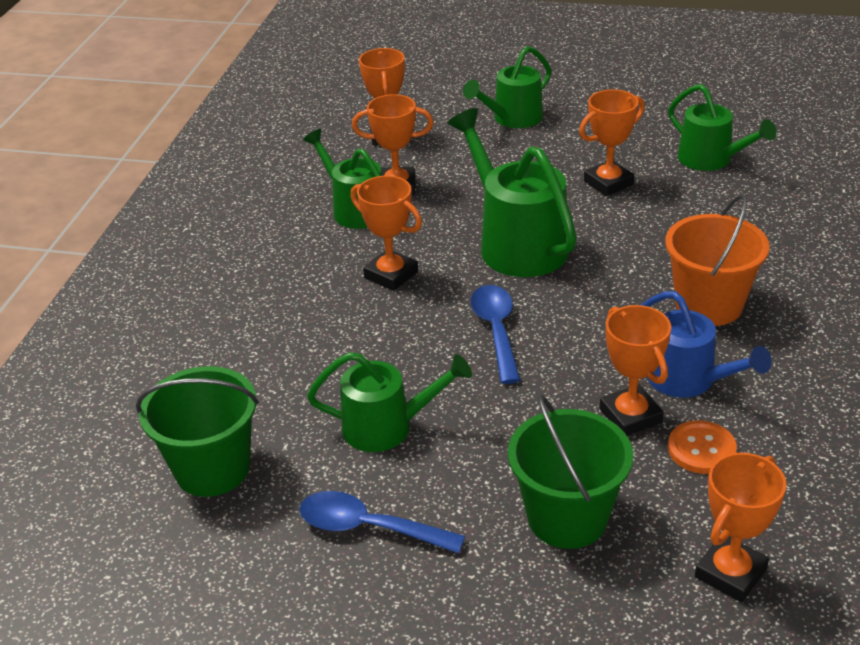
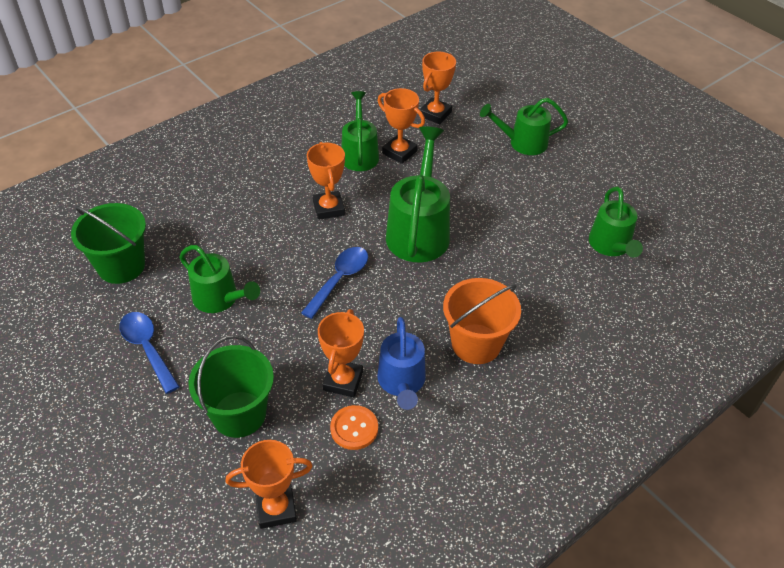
camera: 35 degrees right, 10 degrees up
orange trophy [579,89,645,196] -> none

